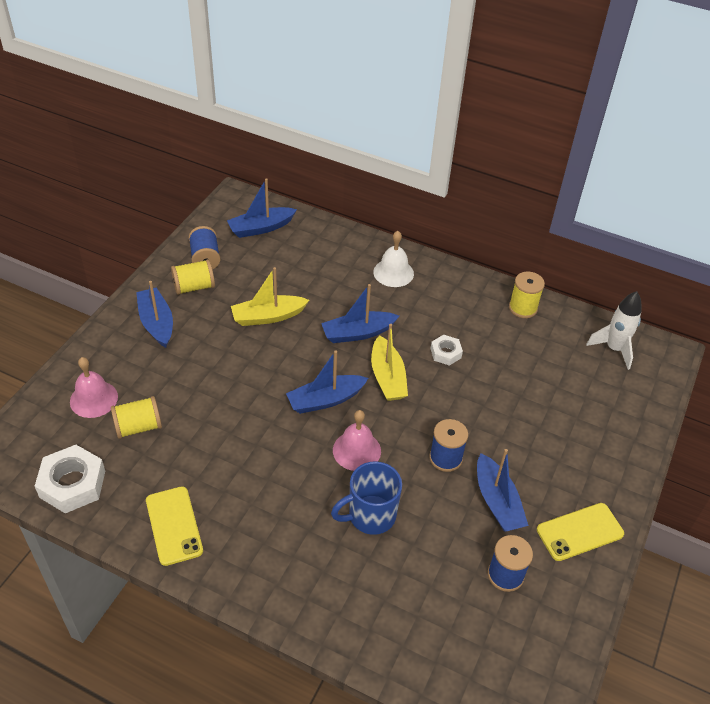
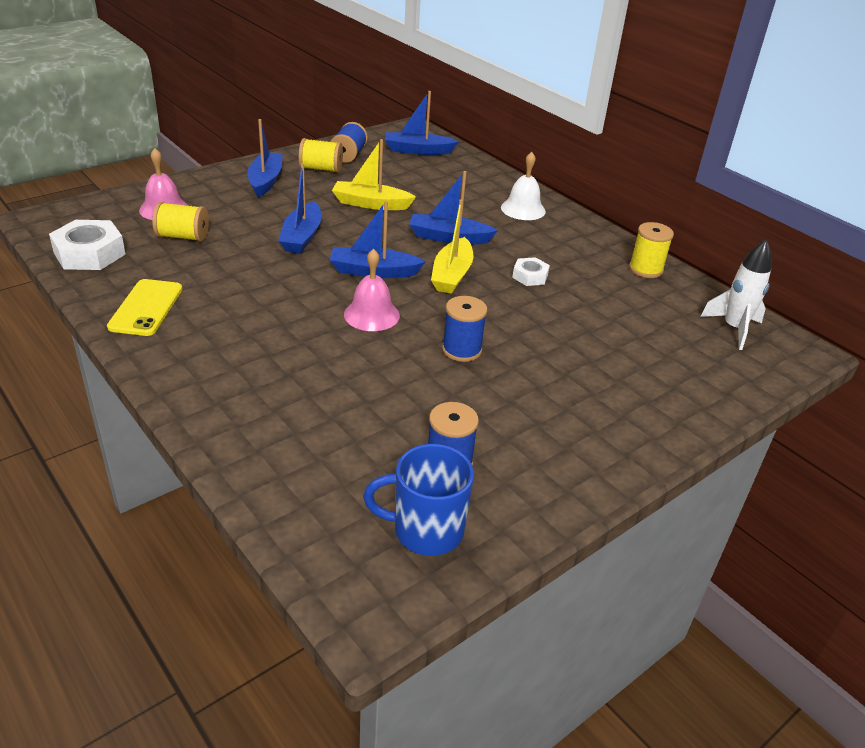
camera: 25 degrees right, 10 degrees down
blue mug [331,461,402,535] -> blue mug moved to [363,444,474,556]
blue boat [477,449,529,532] -> blue boat moved to [279,163,321,254]
yellow phone [537,503,624,561] -> none

